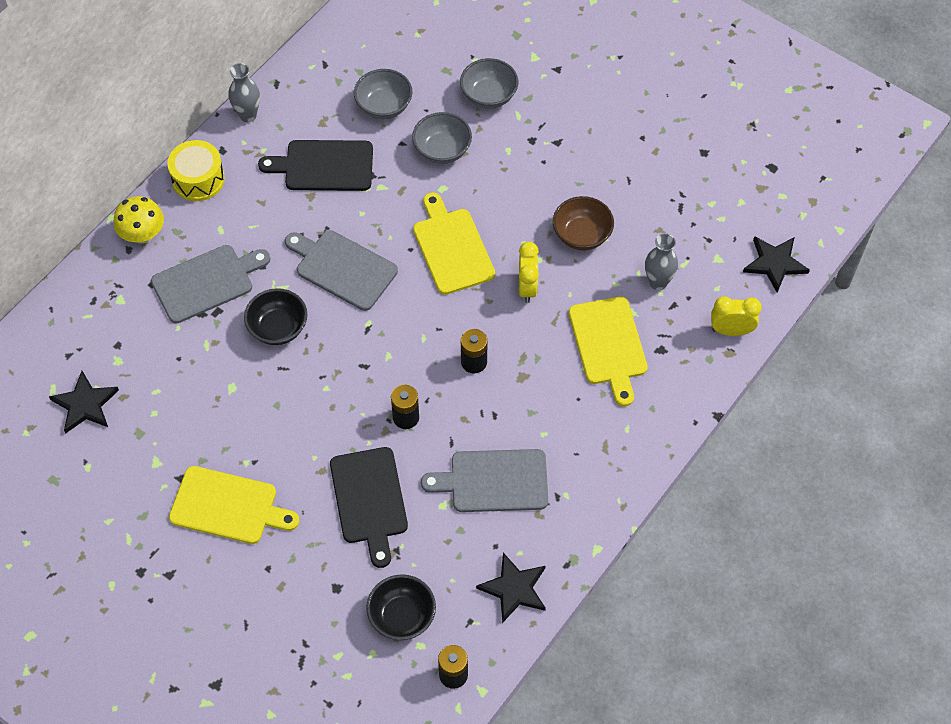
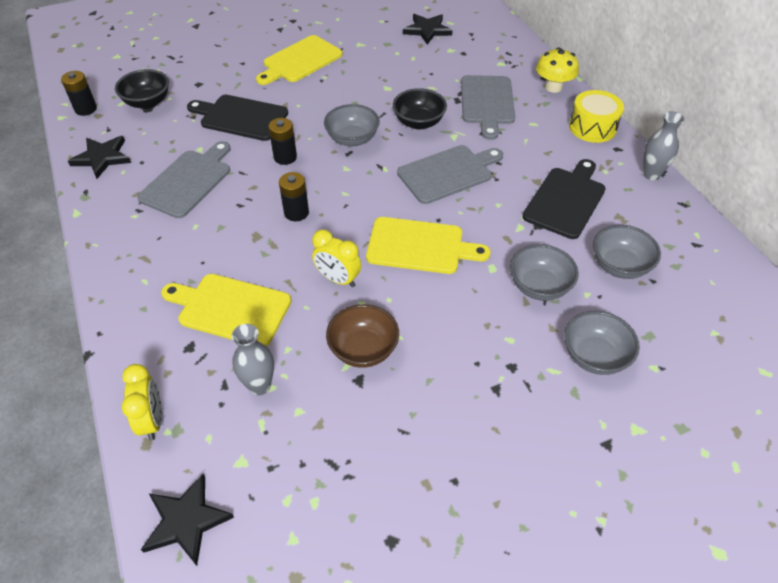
camera: 120 degrees right, 10 degrees down
yellow clock [711,296,762,336] -> yellow clock turned 45 degrees counterclockwise [122,364,162,440]
none -> grey bowl [324,104,380,147]

